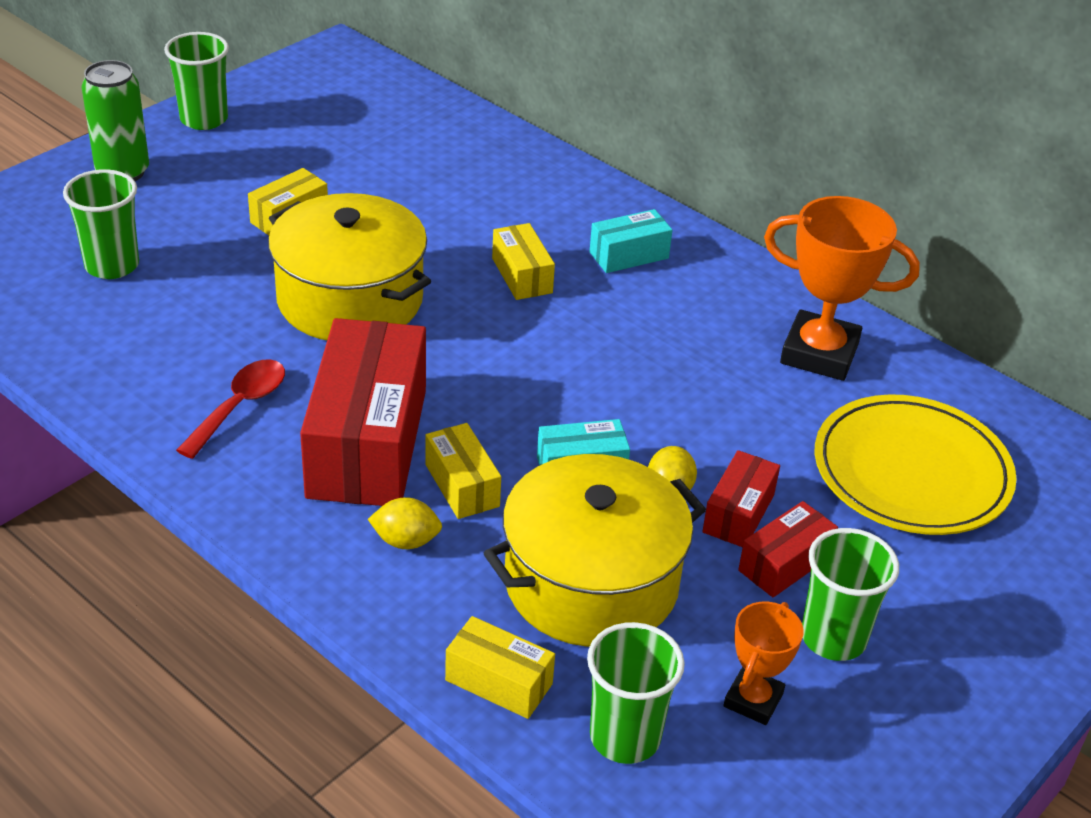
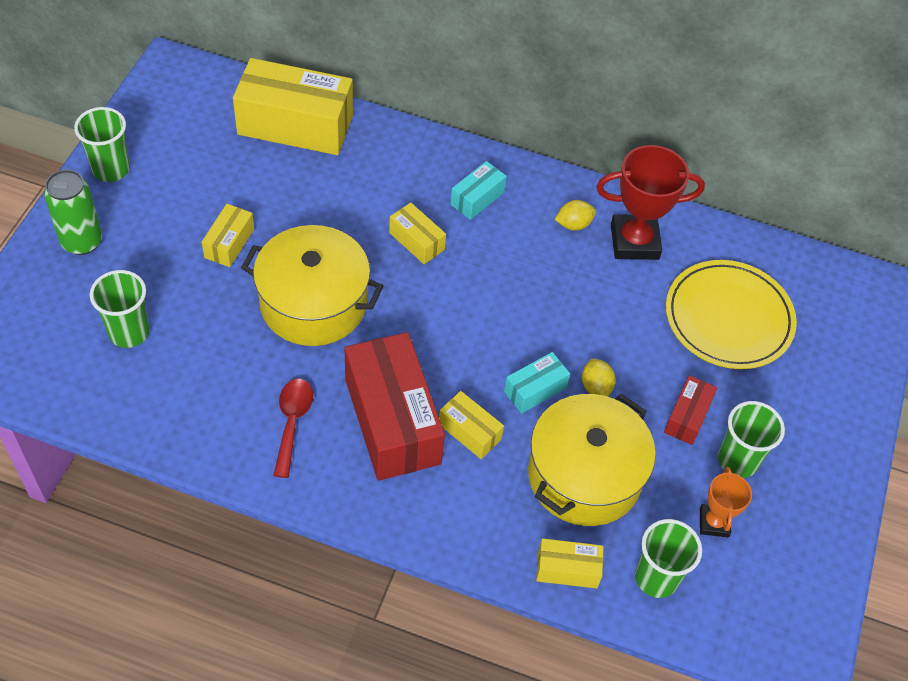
camera: 25 degrees left, 15 degrees up
yellow lemon [368,497,442,549] -> yellow lemon moved to [555,200,596,231]
red box [702,450,780,547] -> none
orange trophy [764,196,920,381] -> red trophy [596,145,705,260]
none -> yellow box [233,58,353,155]

